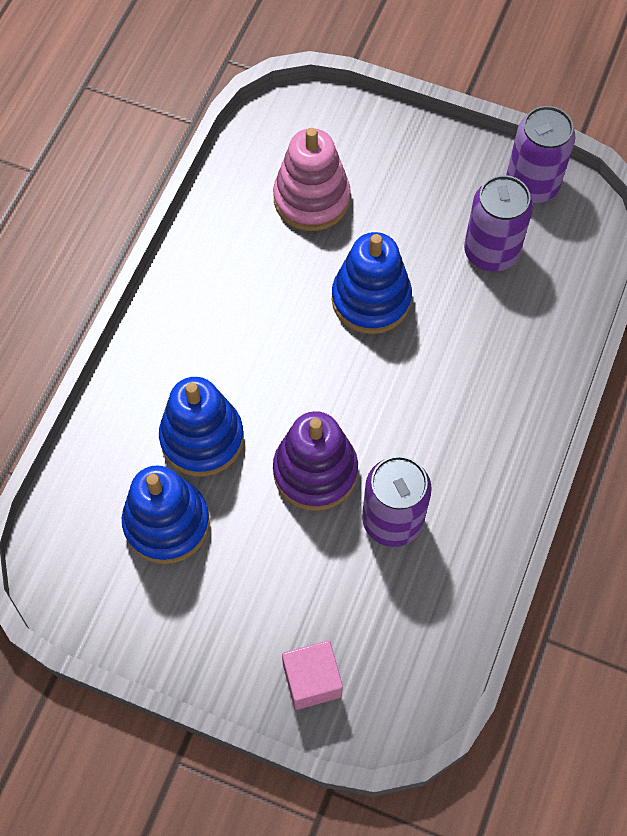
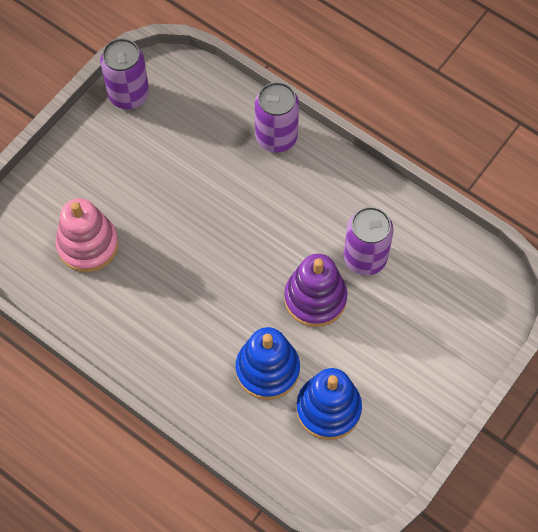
camera: 75 degrees left, 0 degrees up
pink cube [282,640,343,710] -> none
blue stacking toy [332,232,412,334] -> none
purple can [464,175,533,272] -> purple can moved to [255,82,299,153]

